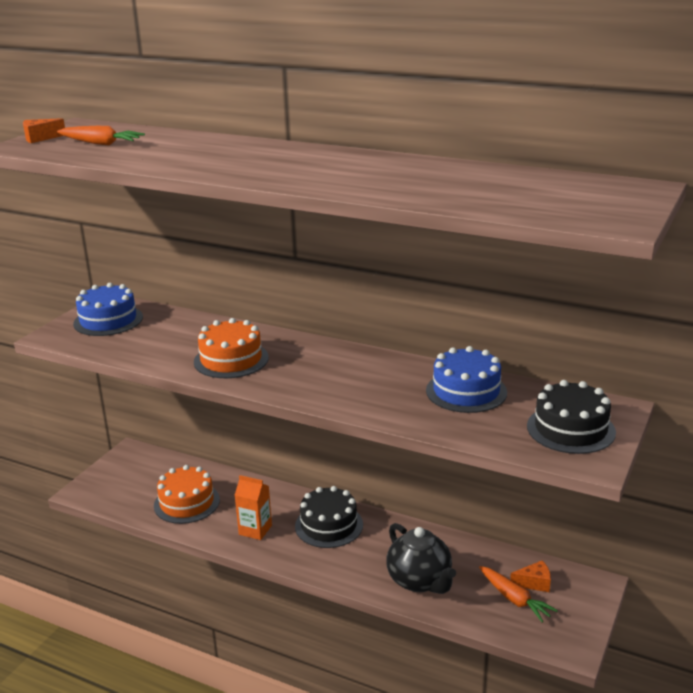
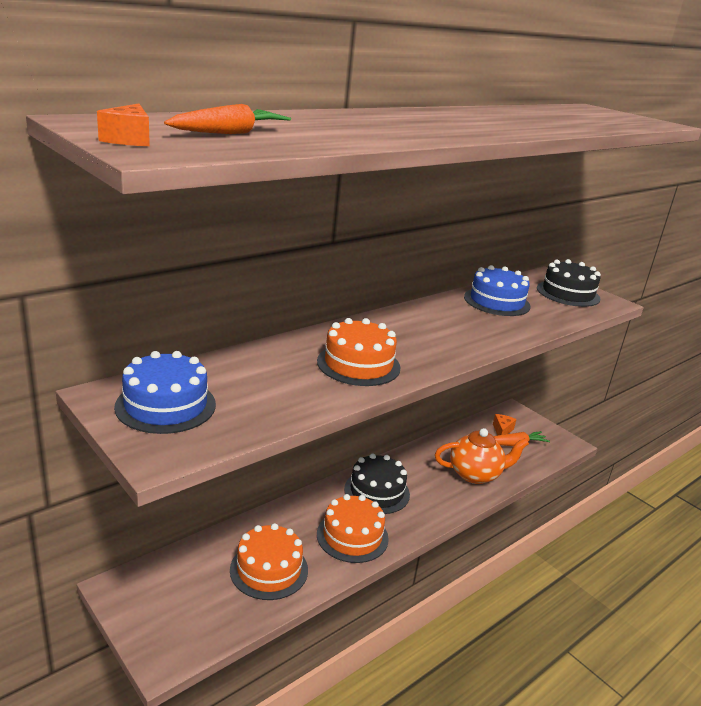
camera: 70 degrees left, 0 degrees up
orange carton [235,475,272,540] -> orange cake [317,494,389,563]
black teapot [386,523,456,594] -> orange teapot [435,428,529,484]

